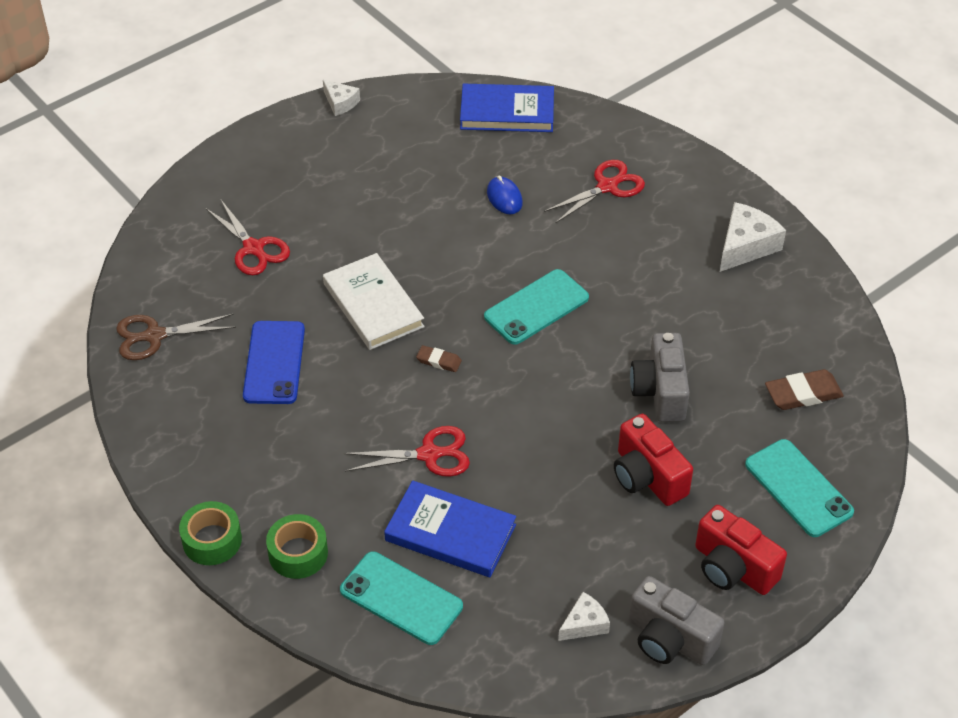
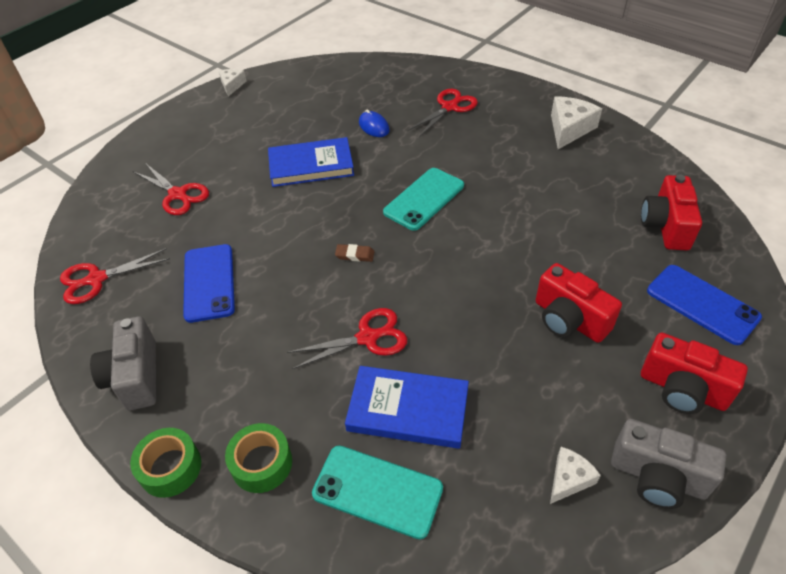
camera: 10 degrees left, 0 degrees up
brown scissors [116,314,236,360] -> red scissors [60,248,170,304]
white cheese [323,80,360,116] -> white cheese turned 120 degrees counterclockwise [219,69,246,97]
white book [323,253,425,350] -> none
blue book [460,84,554,132] -> blue book moved to [268,137,354,187]
grey camera [630,333,690,422] -> grey camera moved to [90,316,156,410]
turquoise phone [745,439,854,537] -> blue phone [647,265,762,345]
brown eraser [765,369,844,410] -> red camera [641,174,702,251]

